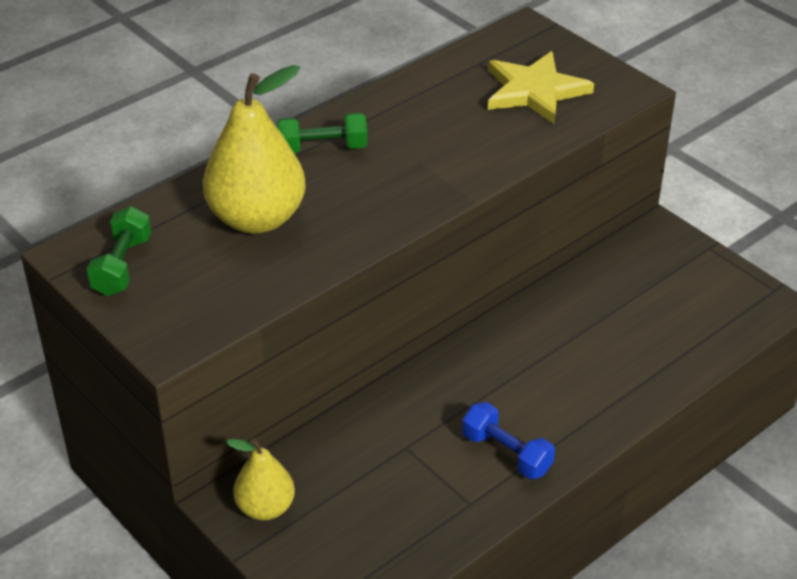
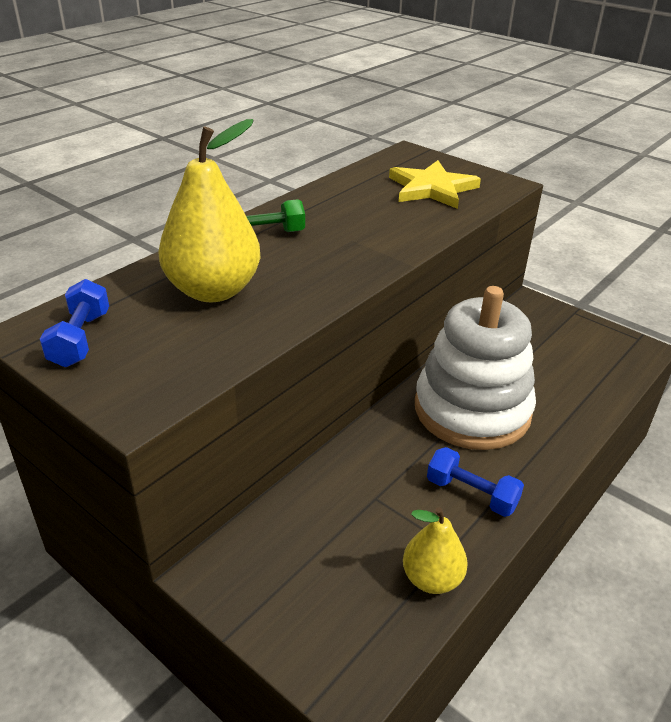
camera: 10 degrees left, 5 degrees down
green dumbbell [86,206,152,296] -> blue dumbbell [40,279,109,367]
yellow pear [226,438,295,520] -> yellow pear moved to [403,507,468,594]
none -> white stacking toy [415,286,536,450]

